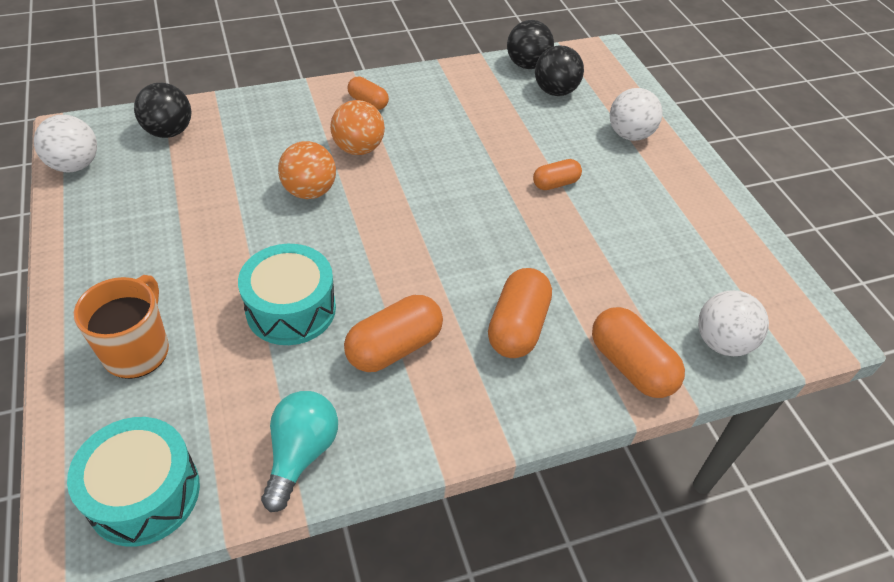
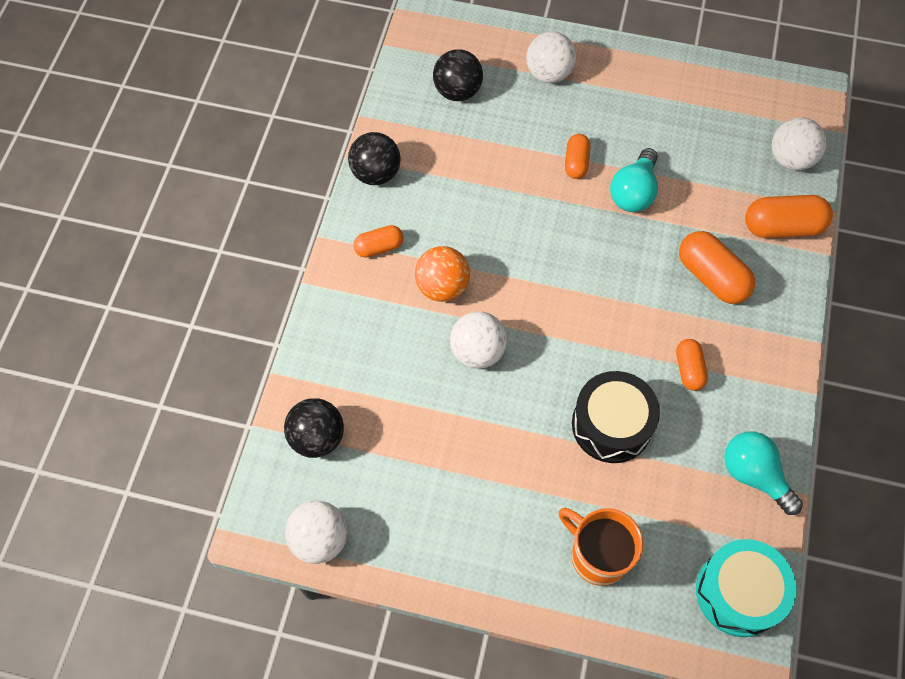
camera: 55 degrees left, 15 degrees up
turquoise drum [238,244,336,345] -> black drum [572,371,660,463]
orange ball [278,141,336,199] -> white ball [450,312,507,369]
orange capsule [344,295,443,372] -> orange capsule [676,339,708,391], size x0.60
black ball [507,20,554,69] -> black ball moved to [348,132,401,185]
none -> turquoise light bulb [610,148,658,212]

